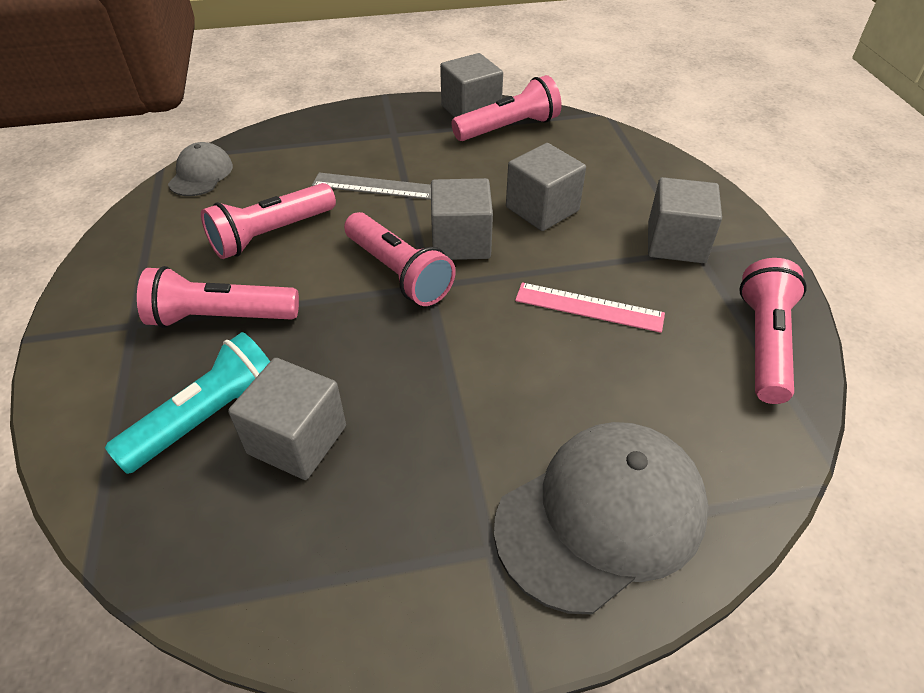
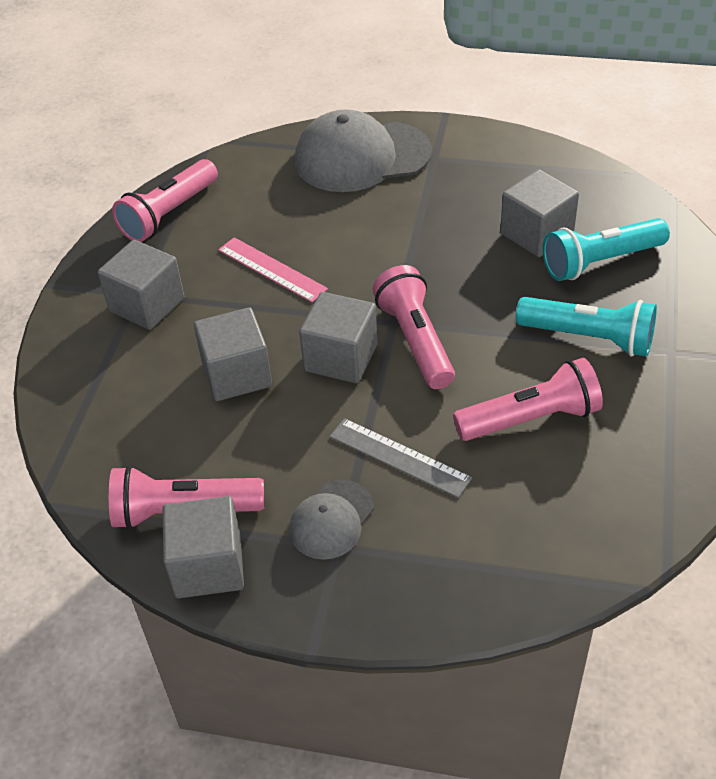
camera: 155 degrees left, 0 degrees up
pink flashlight [137,266,299,328] -> turquoise flashlight [516,297,657,357]
grey cap [168,142,233,196] -> grey cap moved to [289,480,374,560]

